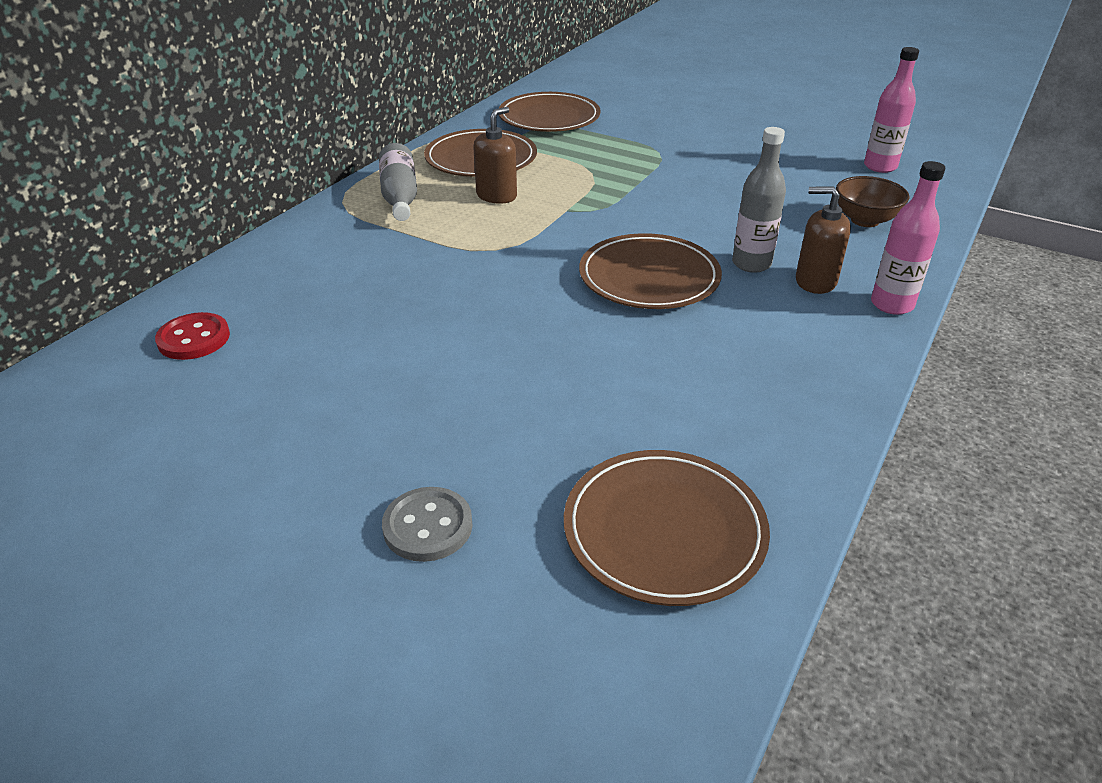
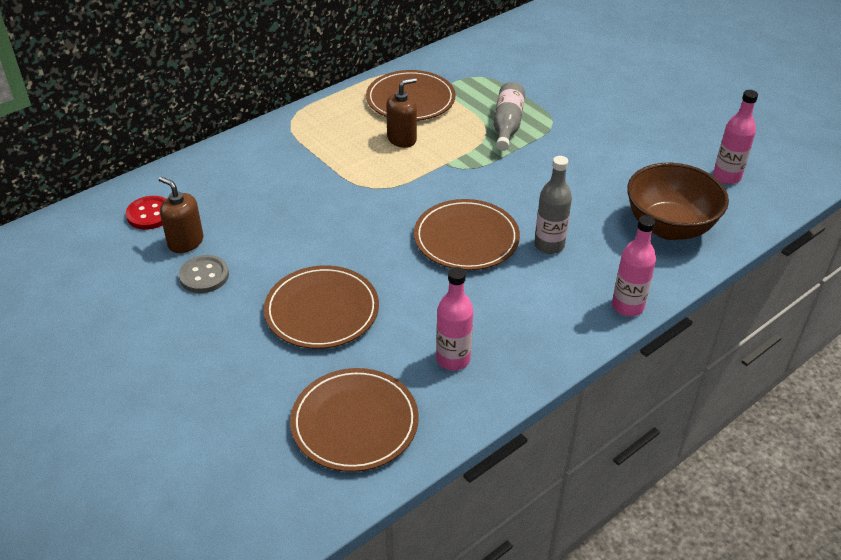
camera: 20 degrees right, 5 degrees up
grey bottle [379,143,417,221] -> grey bottle moved to [493,82,525,151]
grey button [382,487,473,562] -> grey button moved to [179,255,229,293]
brown plate [498,92,601,132] -> brown plate moved to [264,265,379,349]
brown soap dispenser [796,186,851,294] -> brown soap dispenser moved to [159,176,203,253]
brown bowl [836,176,910,227] -> brown bowl [627,163,729,240], size x1.71
none -> pink bottle [436,267,474,371]

